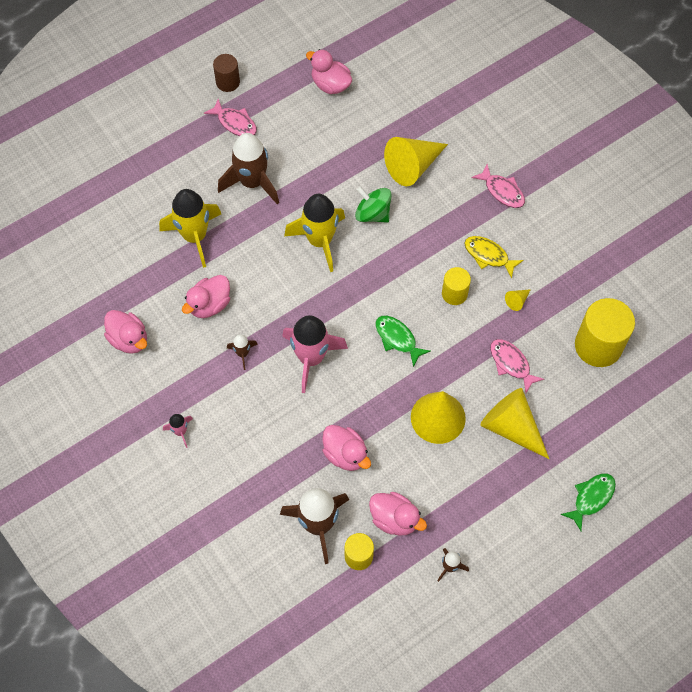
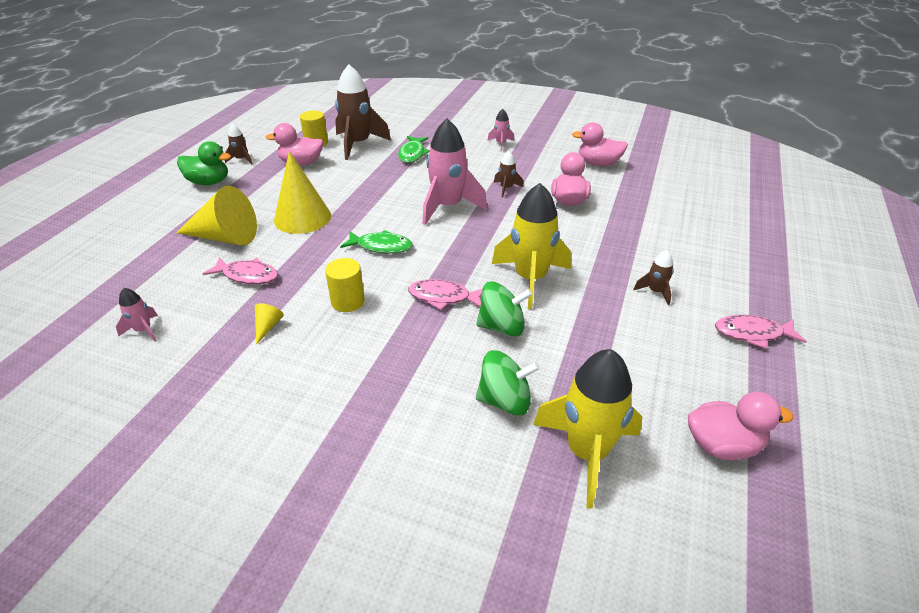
camera: 145 degrees right, 25 degrees down
yellow rocket [159,189,221,268] -> yellow rocket moved to [533,349,642,509]
brown cylinder [213,54,240,92] -> none
brown rocket [218,133,279,204] -> brown rocket [633,250,674,305], size x0.46
pink duck [322,425,371,471] -> none
yellow cone [384,137,448,186] -> green spinning top [476,350,540,415]
yellow fish [464,236,524,278] -> none
pink fish [471,164,525,208] -> pink fish moved to [408,279,483,310]
green fish [560,474,616,531] -> green fish moved to [398,136,430,163]
yellow cylinder [575,298,635,367] -> pink rocket [116,288,158,342]
none -> green duck [177,141,231,185]

